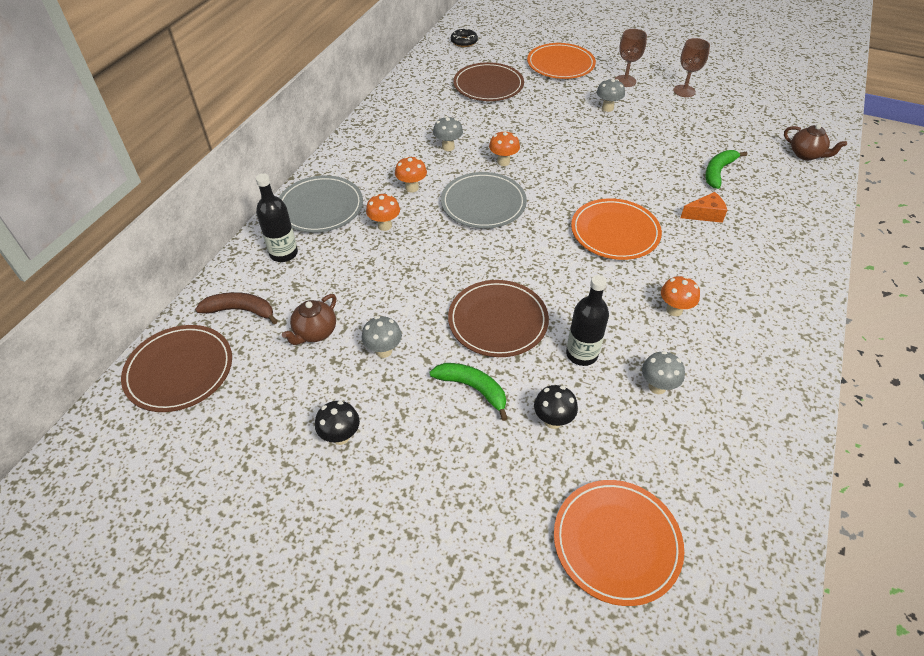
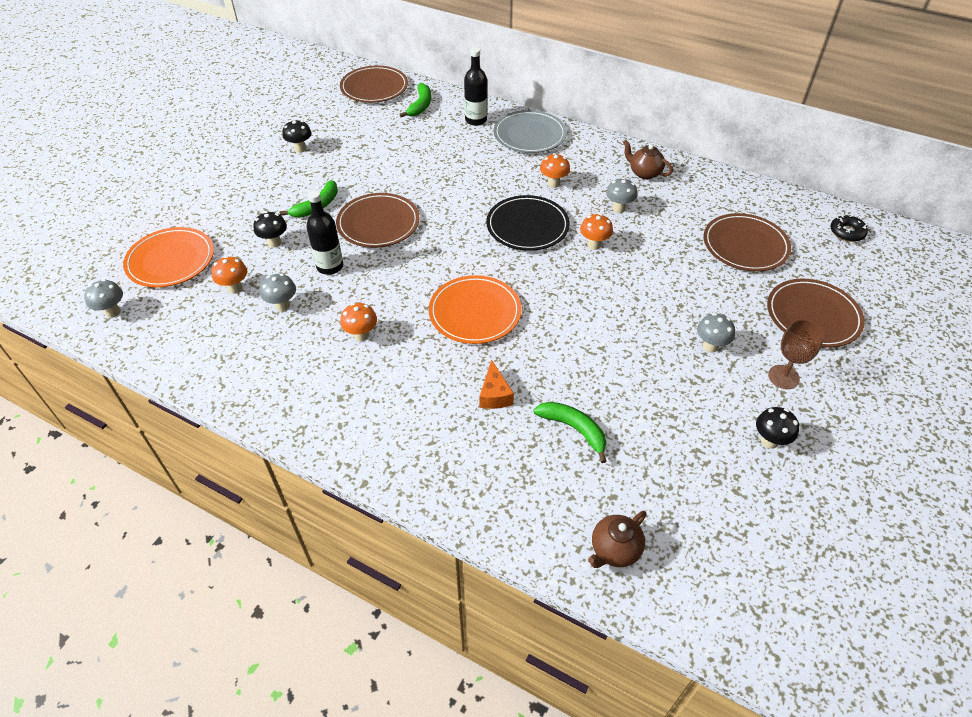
camera: 95 degrees right, 0 degrees up
brown banana [195,292,278,325] -> green banana [399,83,431,117]
brown teapot [282,294,336,345] -> brown teapot moved to [623,140,673,179]
grey mushroom [361,316,402,358] -> grey mushroom moved to [84,279,123,318]
orange mushroom [366,194,400,231] -> orange mushroom moved to [211,256,247,294]
grey plate [441,172,527,229] -> black plate [486,195,570,251]
orange plate [527,43,596,79] -> brown plate [767,279,865,348]
brown goblet [673,38,710,97] -> black mushroom [756,407,799,449]

